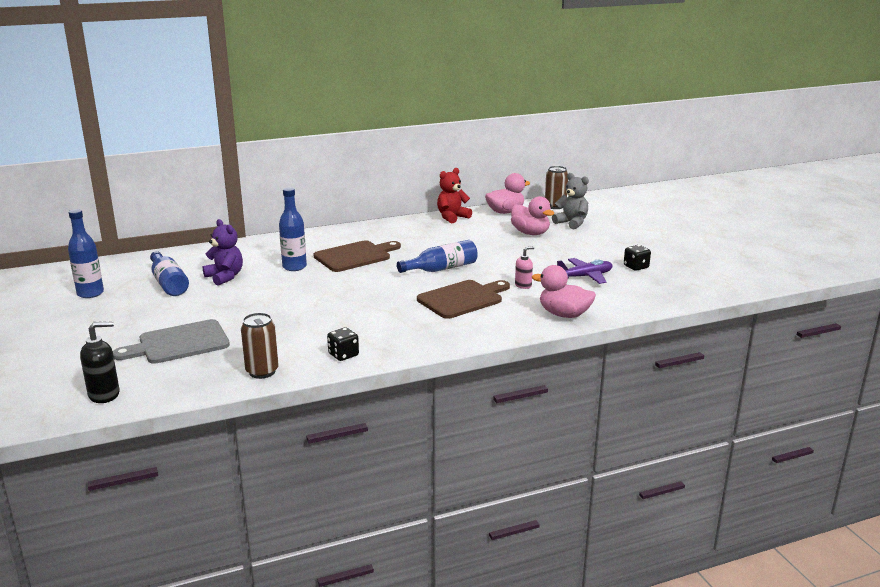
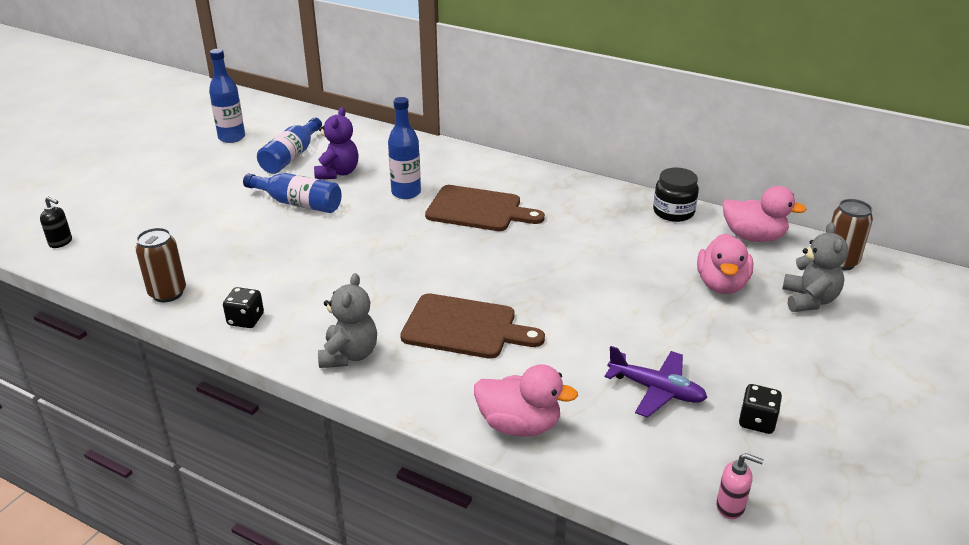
camera: 50 degrees right, 10 degrees up
black soap dispenser [80,321,120,403] -> black soap dispenser [40,197,72,248], size x0.65
grey cutting board [113,319,230,364] -> none
blue bottle [397,240,478,273] -> blue bottle moved to [243,173,342,213]
red teddy bear [437,168,472,223] -> black jar [653,168,699,222]
pink soap dispenser [515,246,534,289] -> pink soap dispenser moved to [716,453,764,519]
pink duck [532,265,596,318] -> pink duck turned 120 degrees clockwise [474,364,578,437]
none -> grey teddy bear [318,273,377,368]

